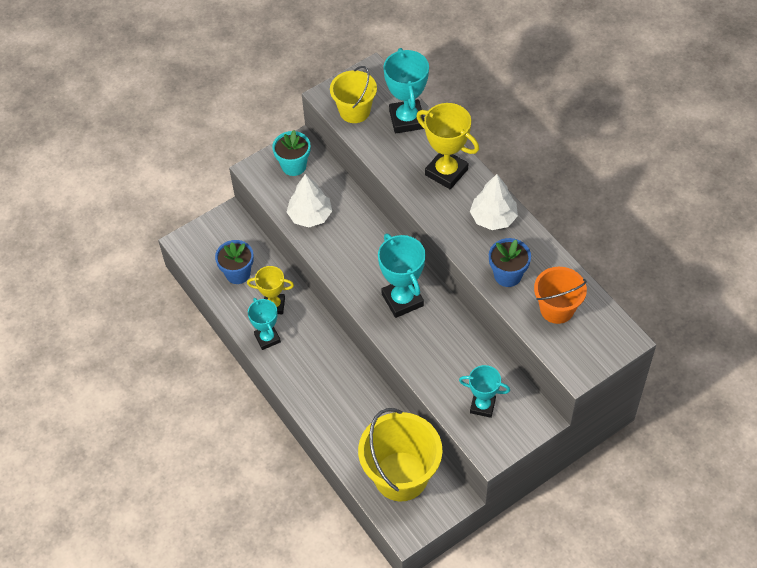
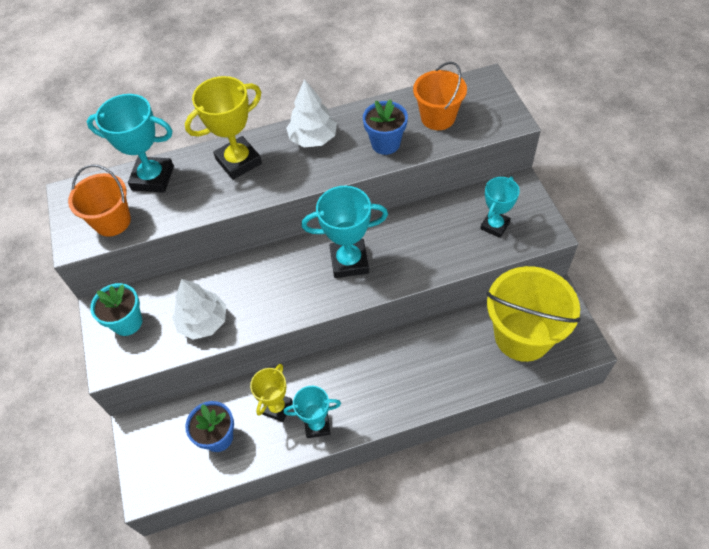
camera: 70 degrees left, 0 degrees up
yellow bucket [330,66,377,123] -> orange bucket [68,164,131,237]

